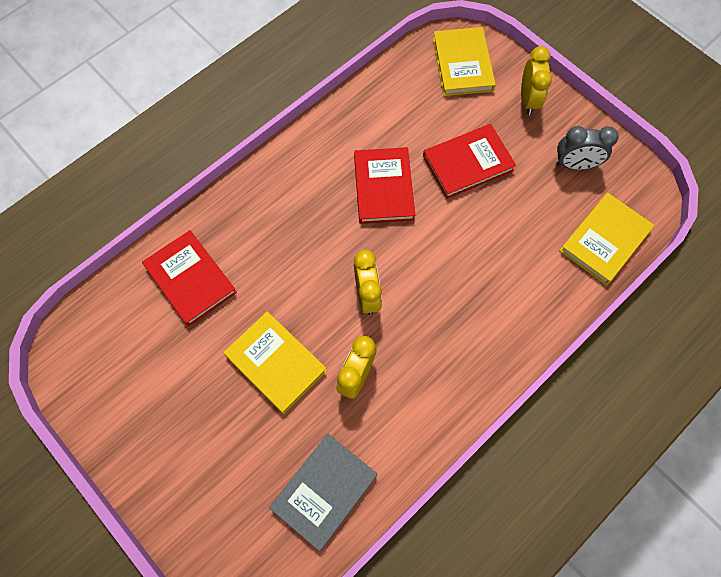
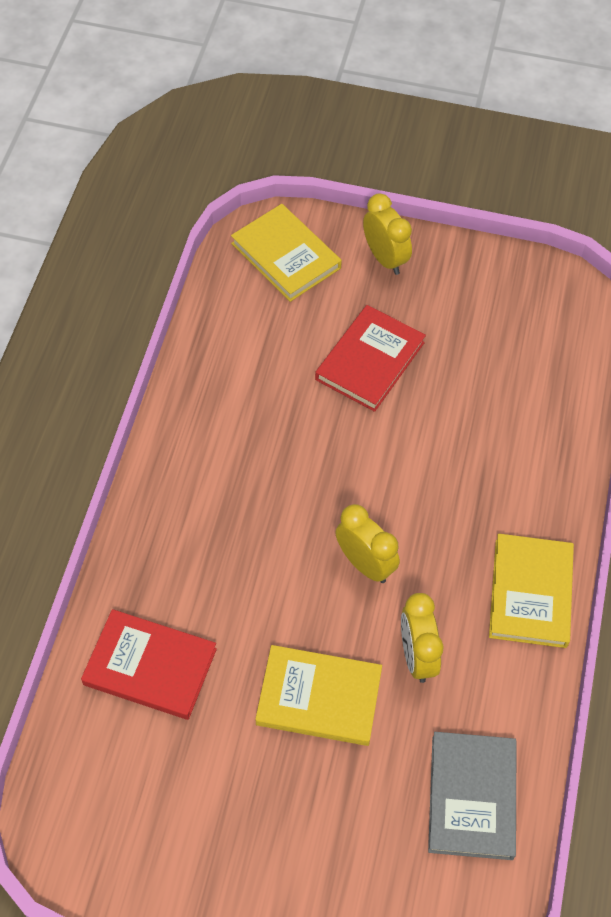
camera: 35 degrees left, 10 degrees down
red book [354,147,415,224] -> none
grey clock [556,126,618,170] -> none
yellow book [559,193,654,285] -> yellow book moved to [489,534,574,648]

